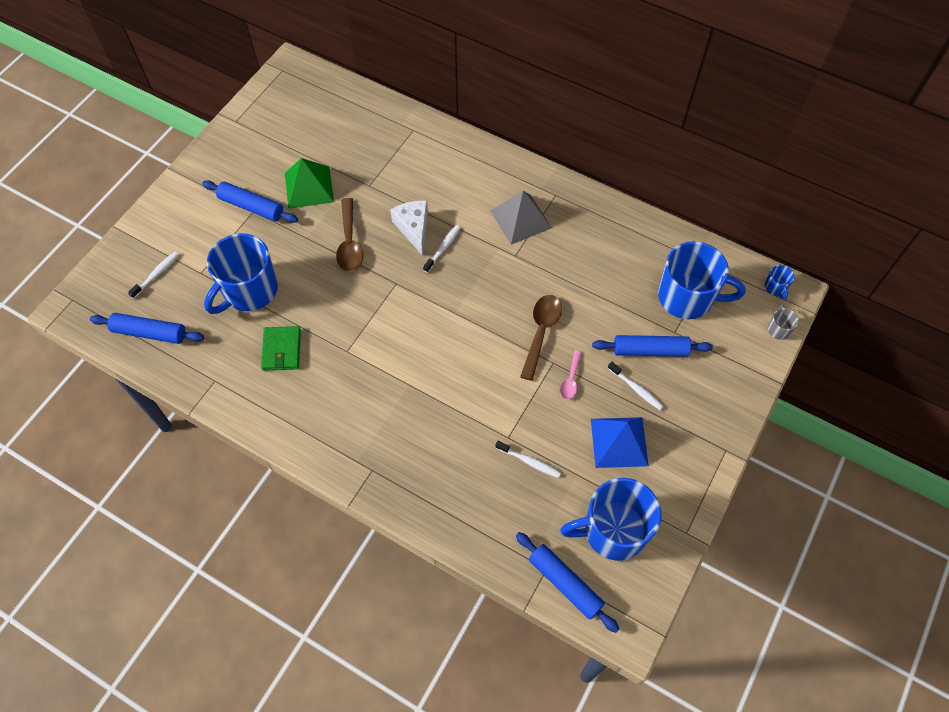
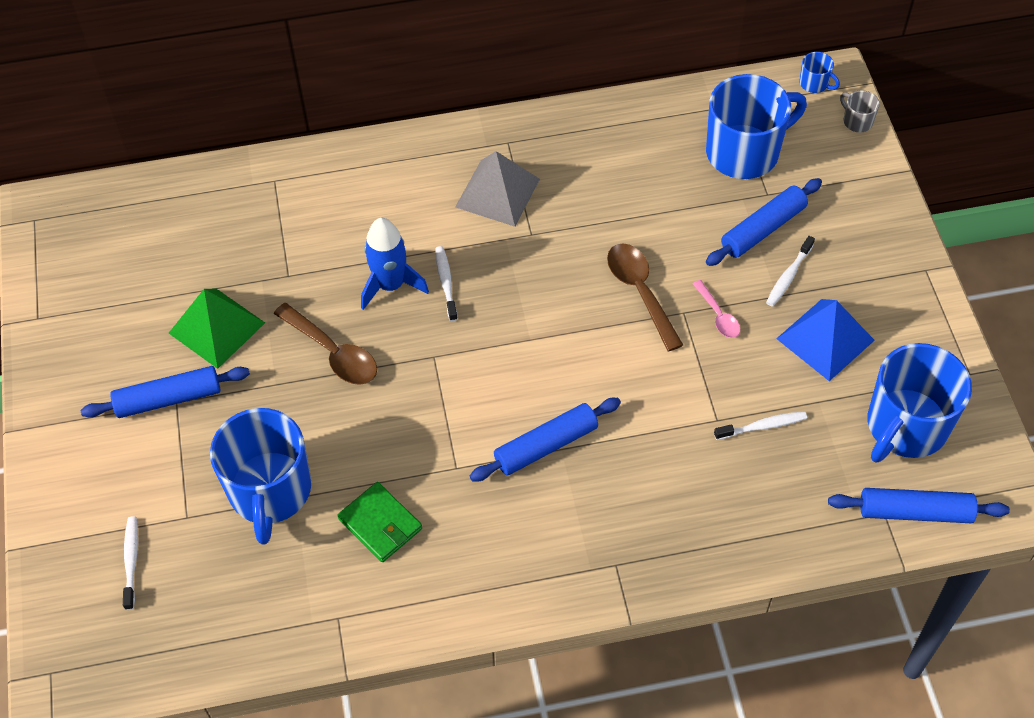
camera: 40 degrees left, 5 degrees down
blue rolling pin [90,313,204,344] -> blue rolling pin moved to [470,398,621,482]
white cheese [390,201,428,256] -> blue rocket [361,218,429,310]
white toothbrush [608,362,664,410] -> white toothbrush turned 120 degrees clockwise [766,236,815,307]

